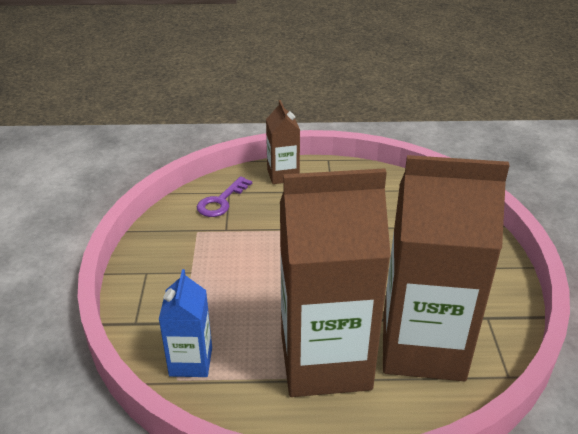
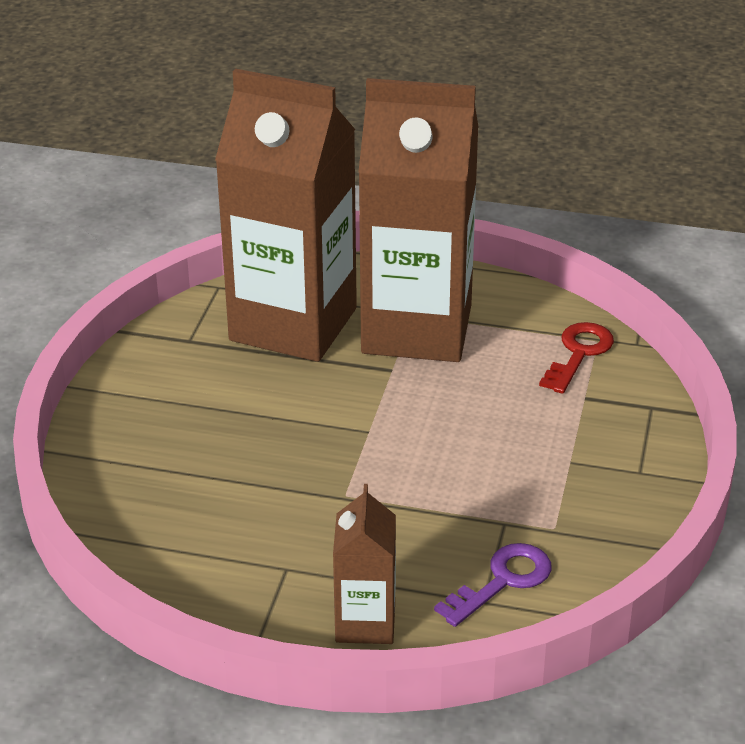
camera: 165 degrees left, 0 degrees up
blue carton [159,269,212,377] -> red key [539,322,614,394]

